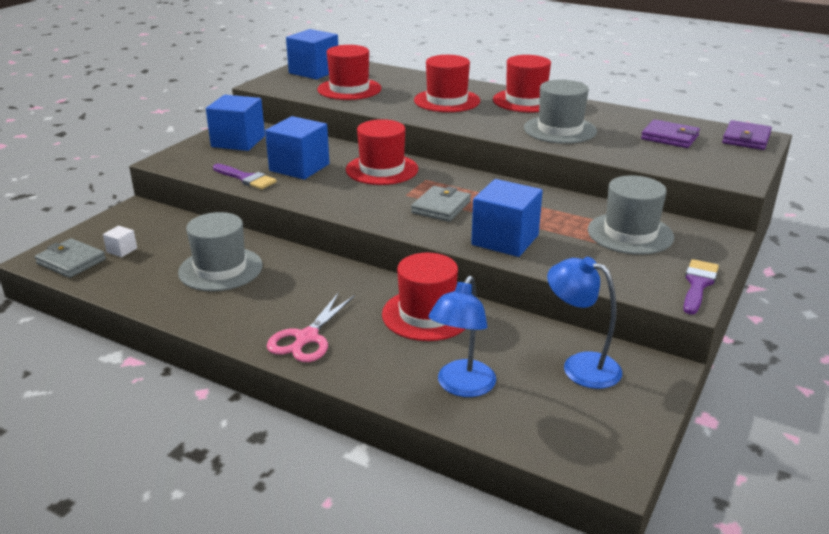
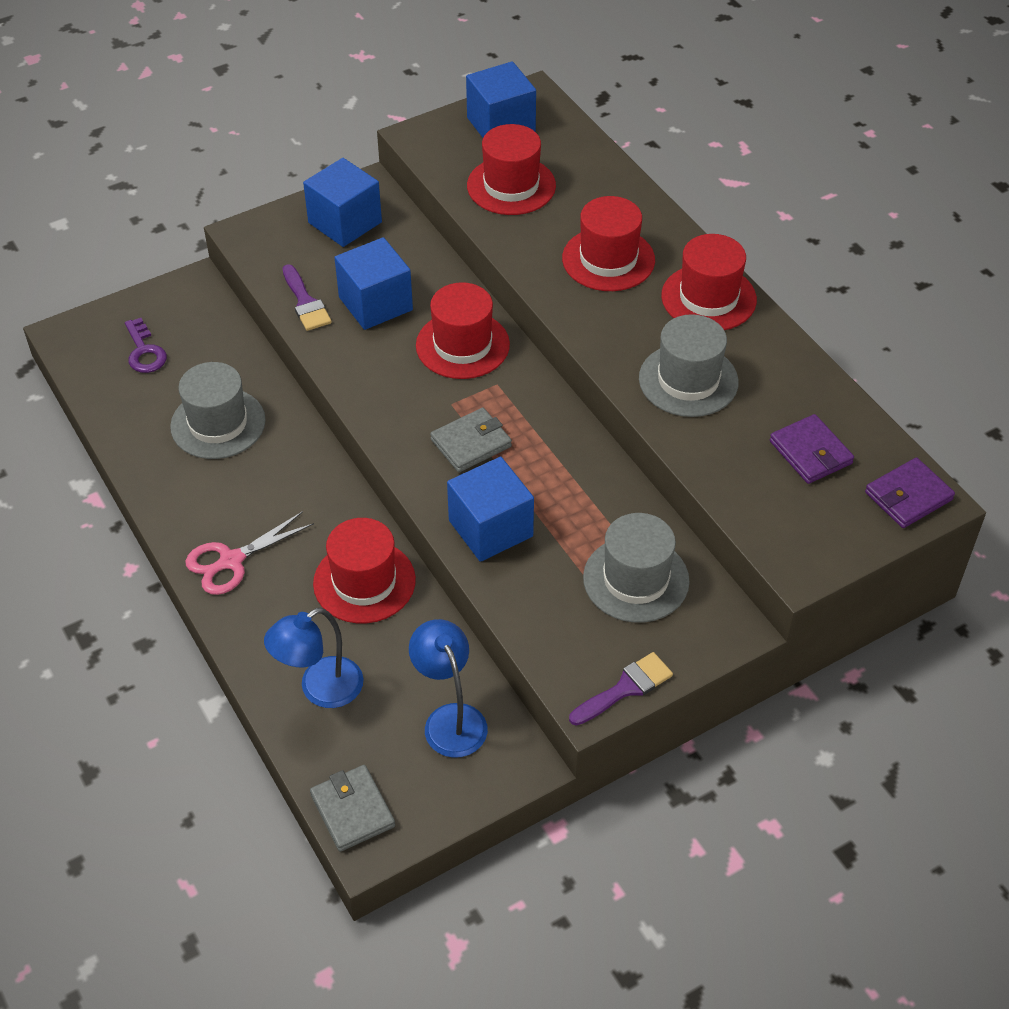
camera: 30 degrees right, 20 degrees up
grey wallet [35,238,106,278] -> grey wallet moved to [310,765,395,852]
white cube [103,226,137,257] -> purple key [125,318,167,373]

